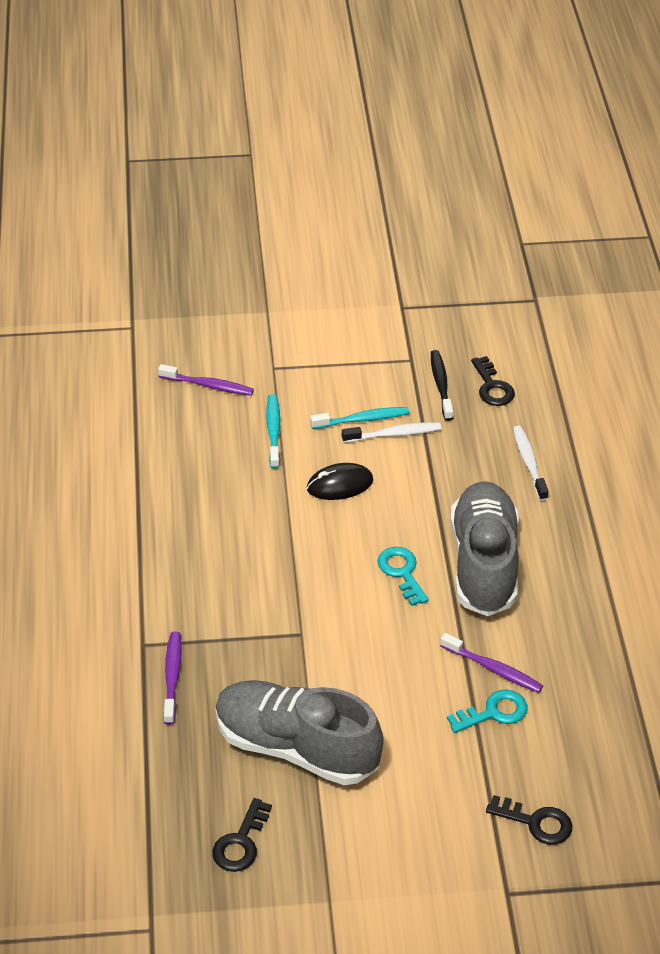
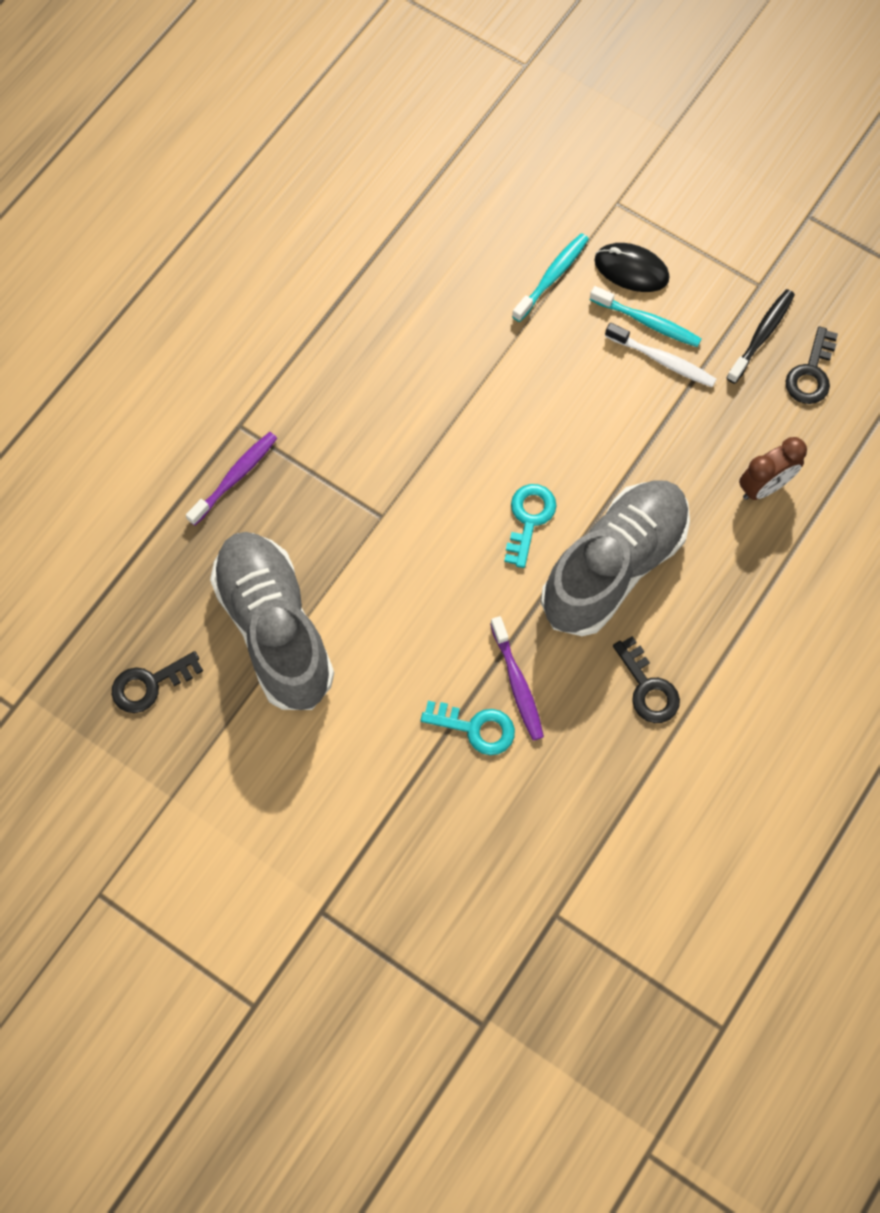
camera: 40 degrees right, 25 degrees up
purple toothbrush [158,364,254,396] -> none
black mouse [307,463,373,500] -> black mouse moved to [594,243,669,292]
black key [486,795,573,845] -> black key moved to [613,636,680,723]
white toothbrush [513,426,549,501] -> brown clock [739,437,807,500]

